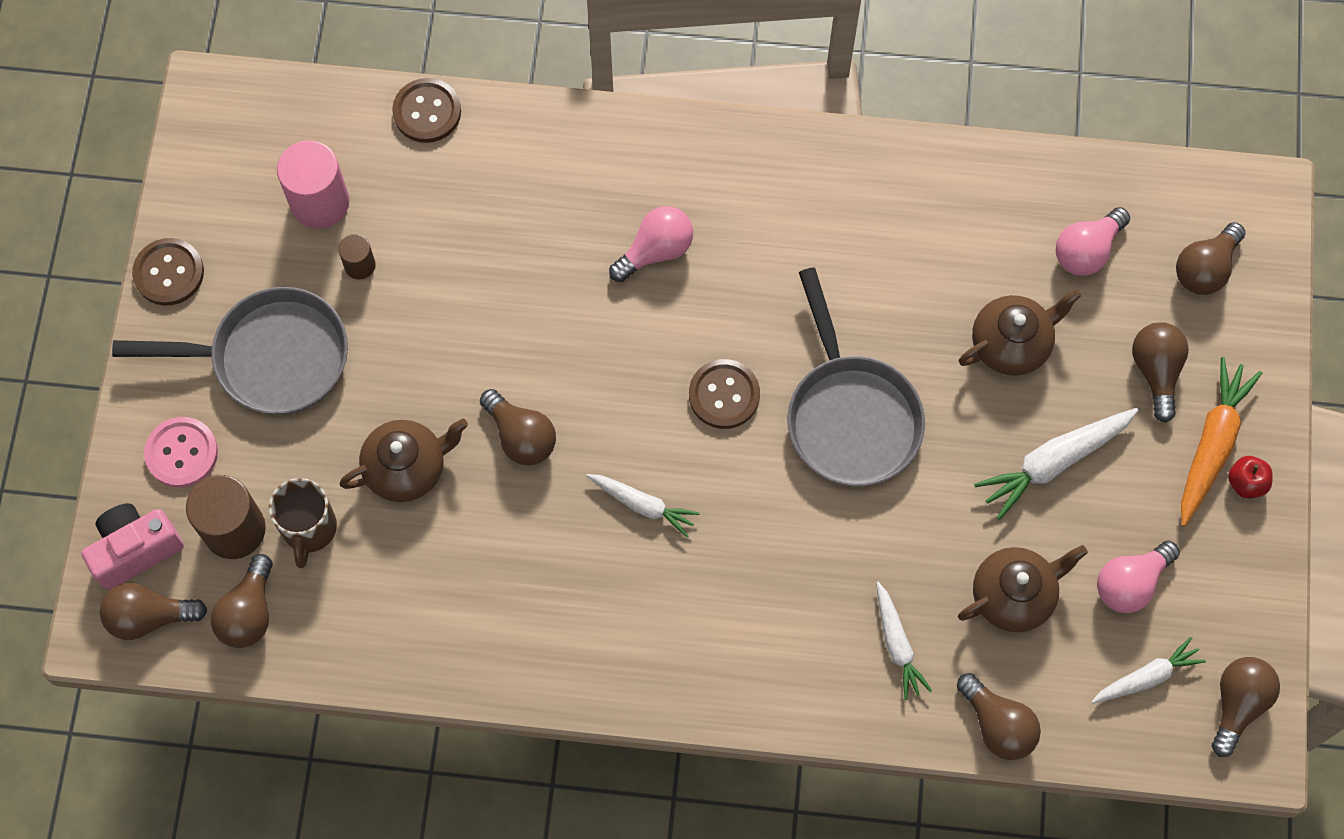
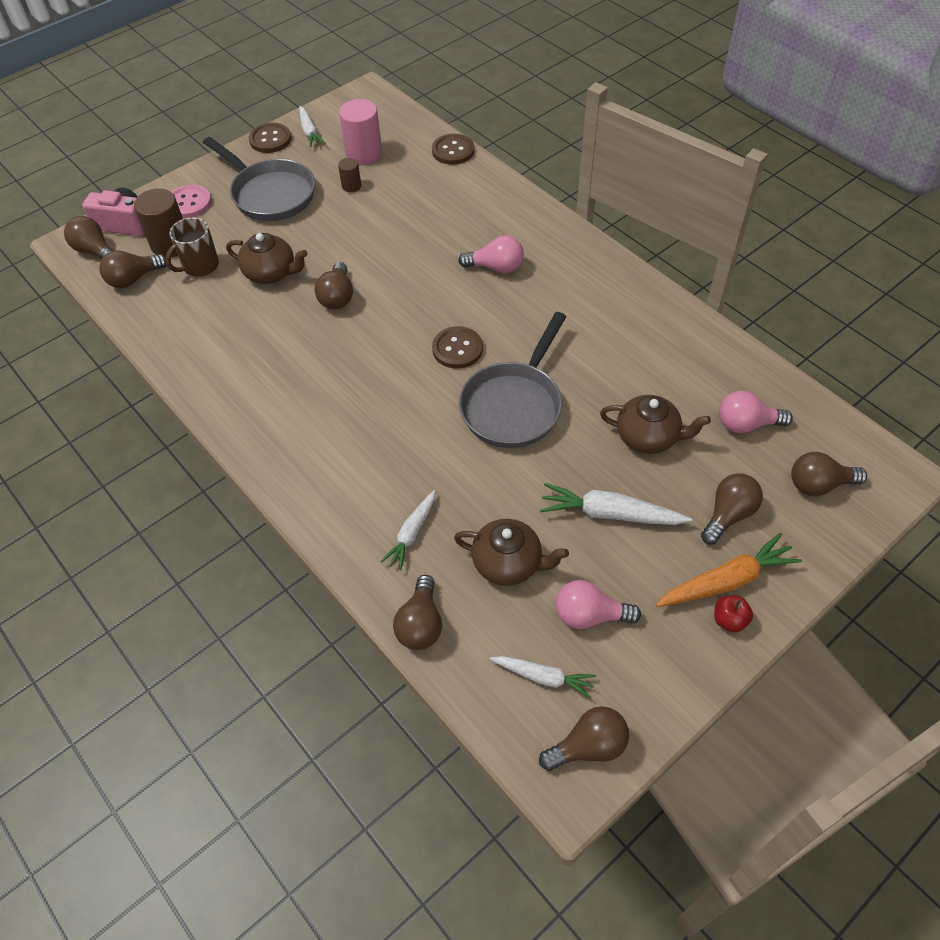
camera: 45 degrees right, 15 degrees down
white carrot [586,474,700,537] -> white carrot moved to [299,106,326,148]

